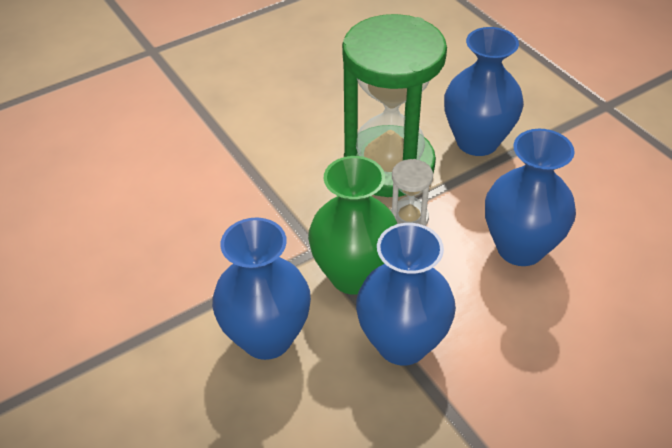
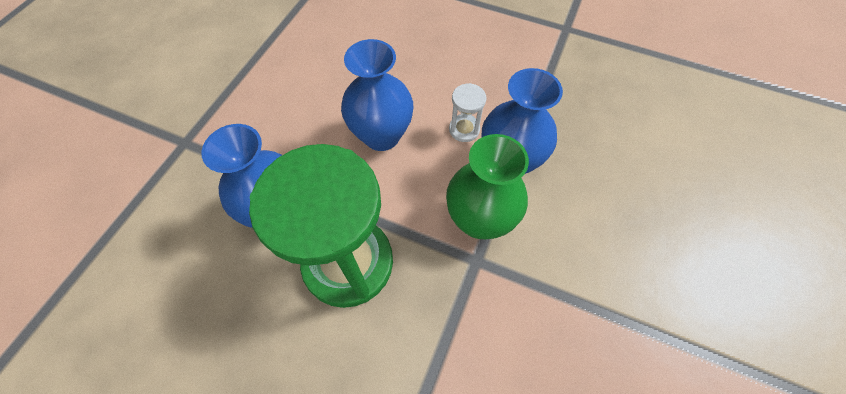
camera: 125 degrees left, 15 degrees up
blue vase [212,218,311,360] -> none
white hourglass [391,159,433,226] -> white hourglass moved to [449,83,487,142]

